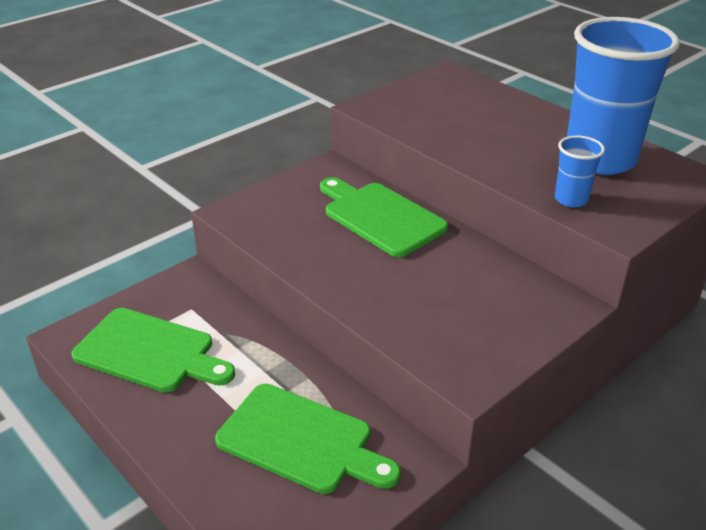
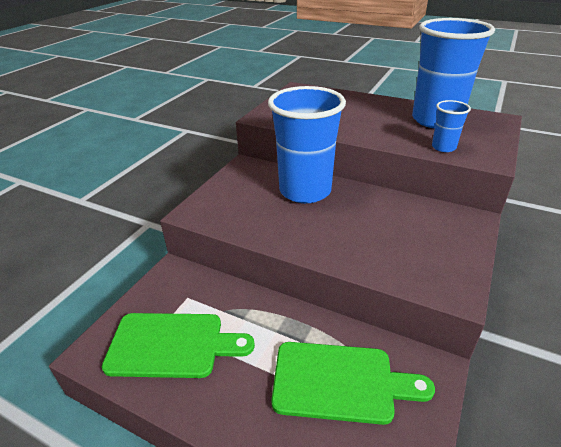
camera: 20 degrees left, 0 degrees up
green cutting board [320,177,448,257] -> blue cup [268,86,346,203]

